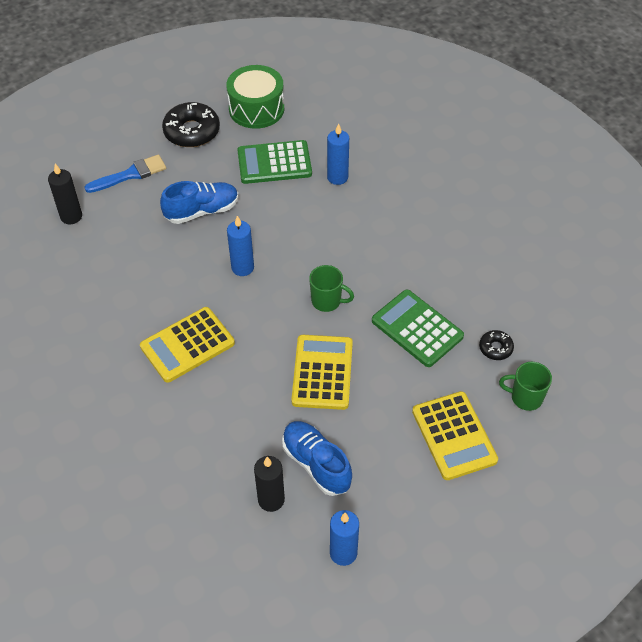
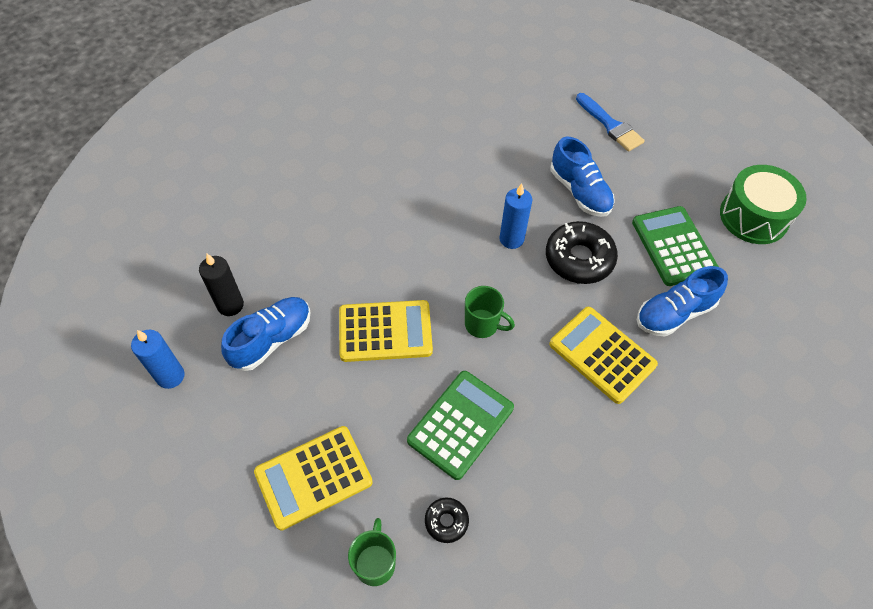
camera: 80 degrees right, 5 degrees up
black candle [48,164,82,224] -> none
yellow calculator [140,307,235,383] -> yellow calculator moved to [549,307,658,404]
black donut [162,102,220,147] -> black donut moved to [546,221,618,284]
green mug [309,265,354,312] -> green mug turned 75 degrees counterclockwise [465,286,515,338]
blue candle [327,123,349,185] -> blue shoe [637,266,728,336]

